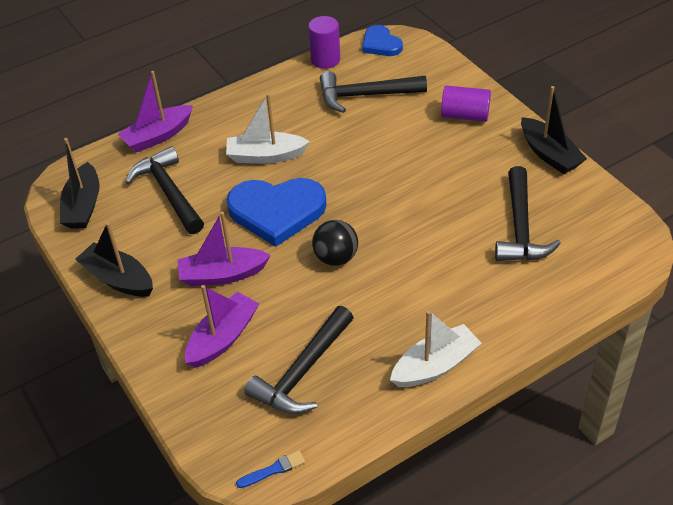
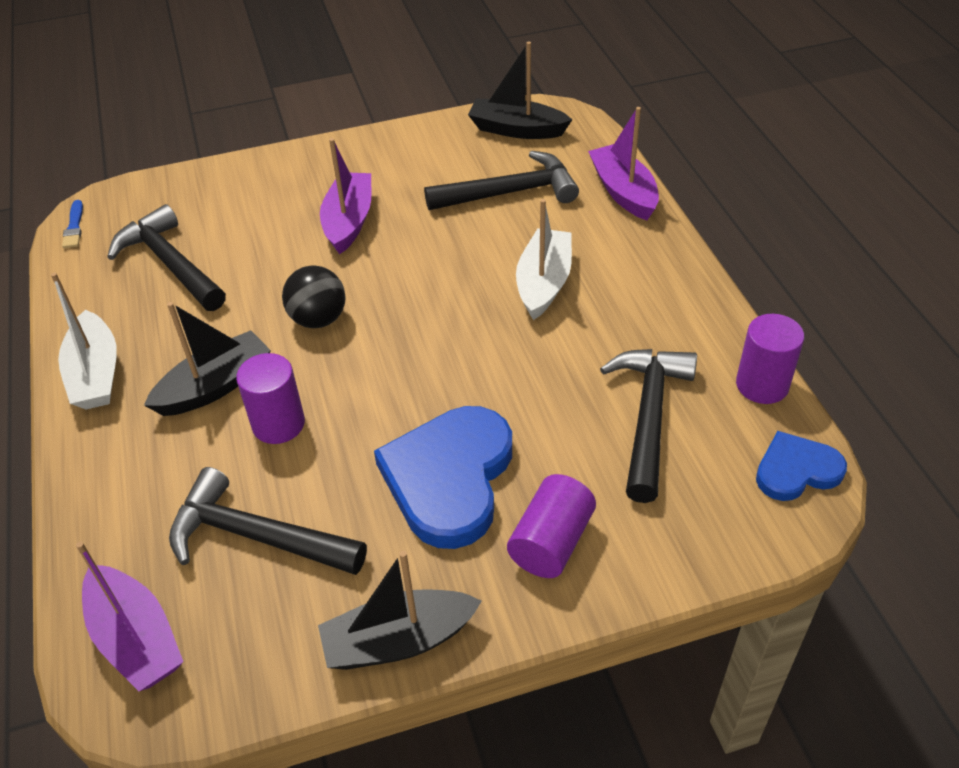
camera: 105 degrees right, 0 degrees up
black boat [75,222,153,297] -> black boat moved to [144,302,271,416]
purple boat [185,285,259,368] -> purple boat moved to [76,542,184,691]
blue heart [226,178,327,247] -> blue heart moved to [374,406,512,549]
none -> purple cylinder [236,353,305,444]

